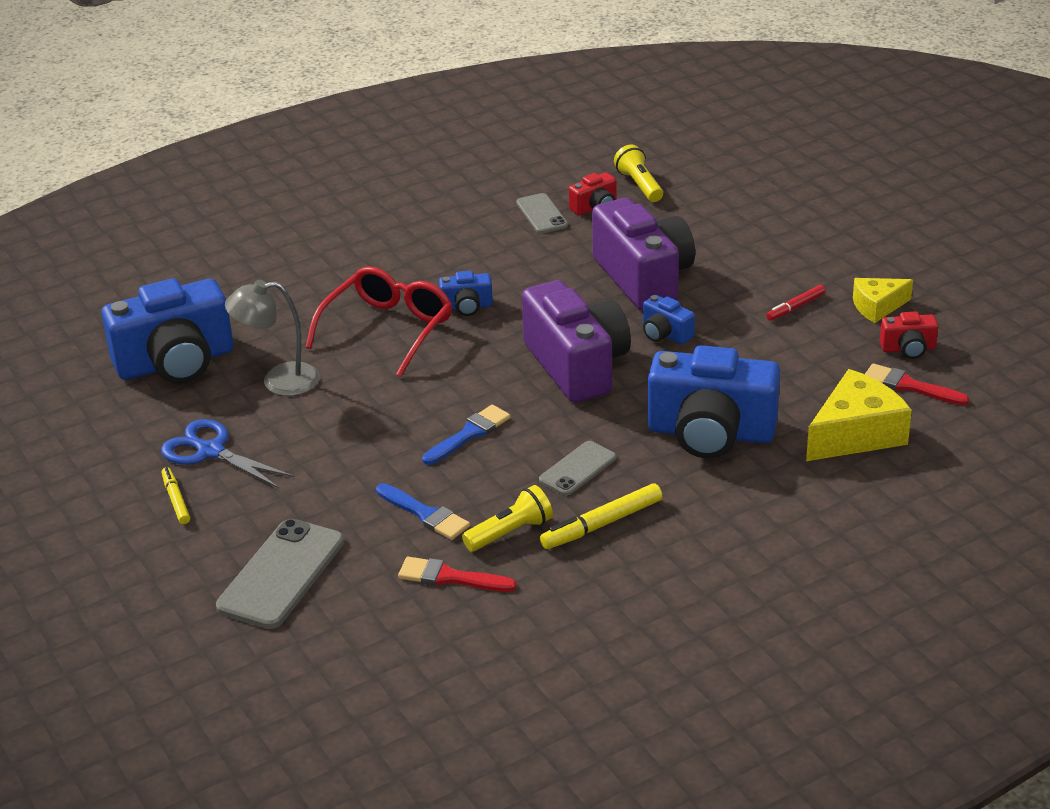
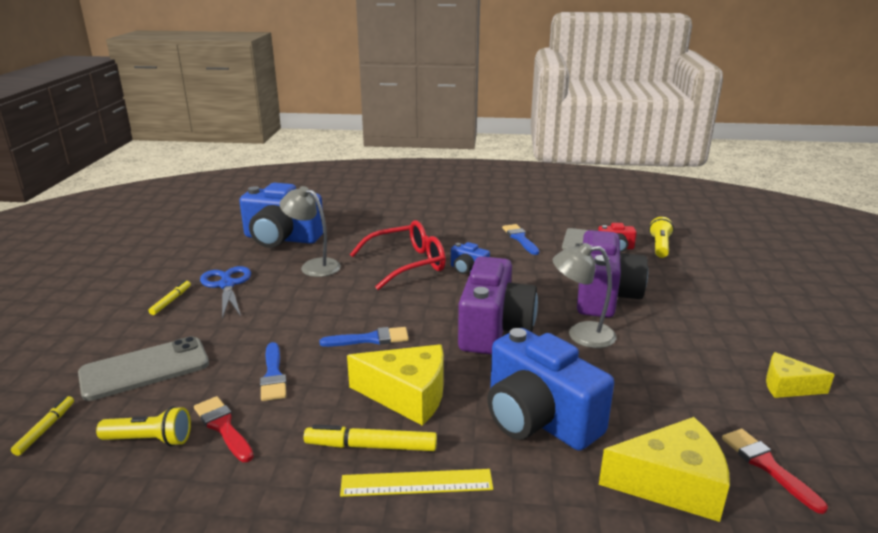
camera: 35 degrees right, 10 degrees down
yellow flashlight [462,485,553,552] -> yellow flashlight moved to [96,406,191,447]
grey phone [539,441,616,496] -> yellow cheese [347,344,444,426]
blue camera [643,295,695,344] -> grey lamp [553,243,617,348]
red marker [766,285,826,321] -> none
red camera [880,311,938,359] -> none
none -> yellow marker [11,396,74,456]
none -> yellow ruler [340,469,493,497]
none -> blue brush [502,224,539,255]

